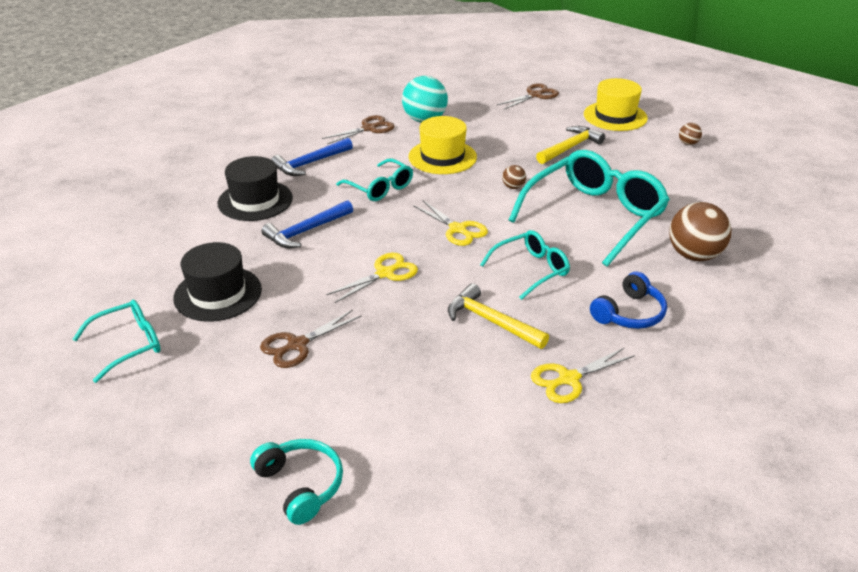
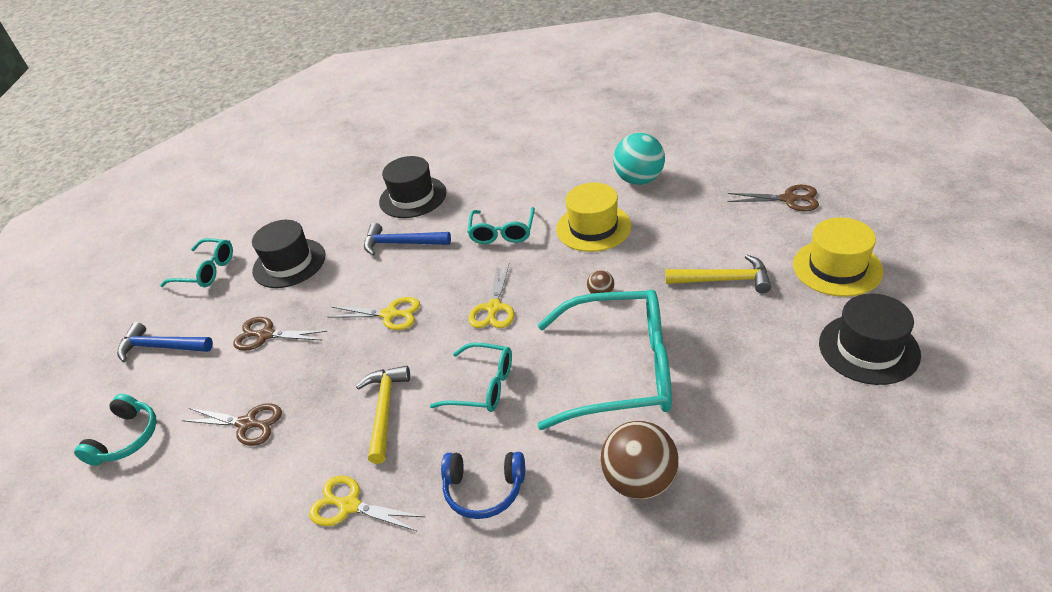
camera: 55 degrees right, 5 degrees up
blue hammer [271,138,353,176] -> blue hammer moved to [117,322,213,362]
brown scissors [322,115,395,144] -> brown scissors moved to [181,403,282,446]
brown ball [679,123,702,145] -> black hat [819,294,921,385]

